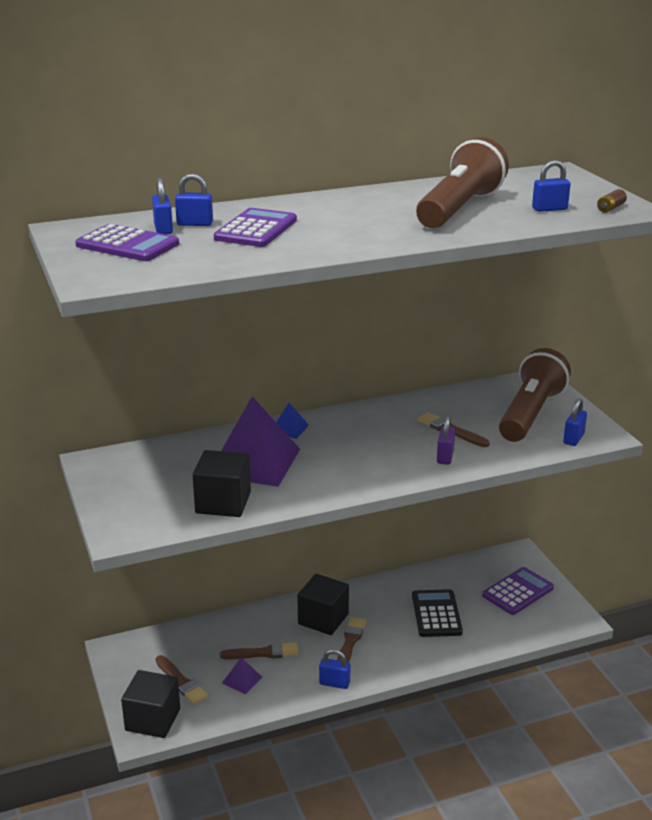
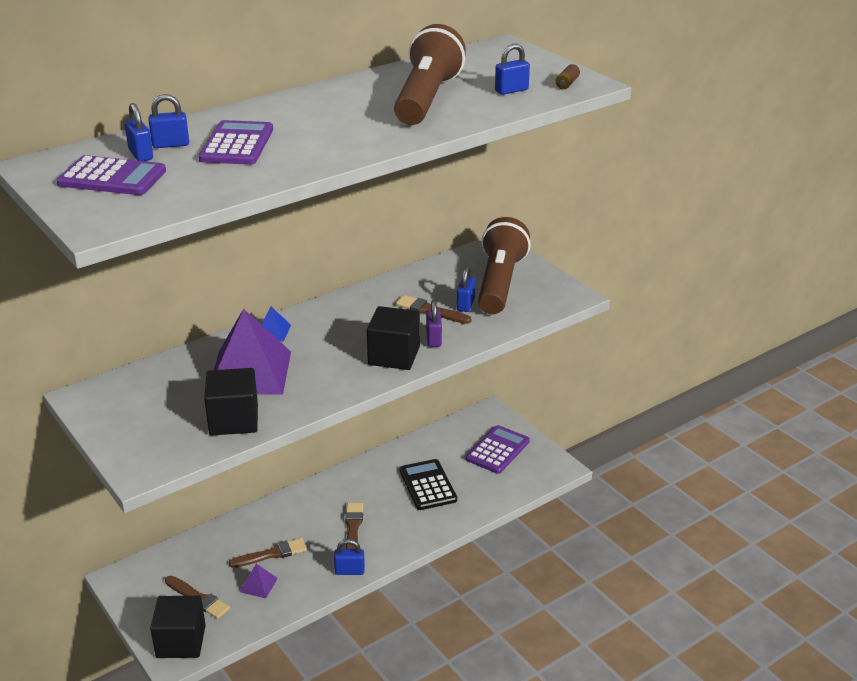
camera: 15 degrees left, 5 degrees up
black cube [297,574,349,635] -> black cube moved to [367,306,420,370]
blue padlock [563,398,587,446] -> blue padlock moved to [457,266,475,312]

